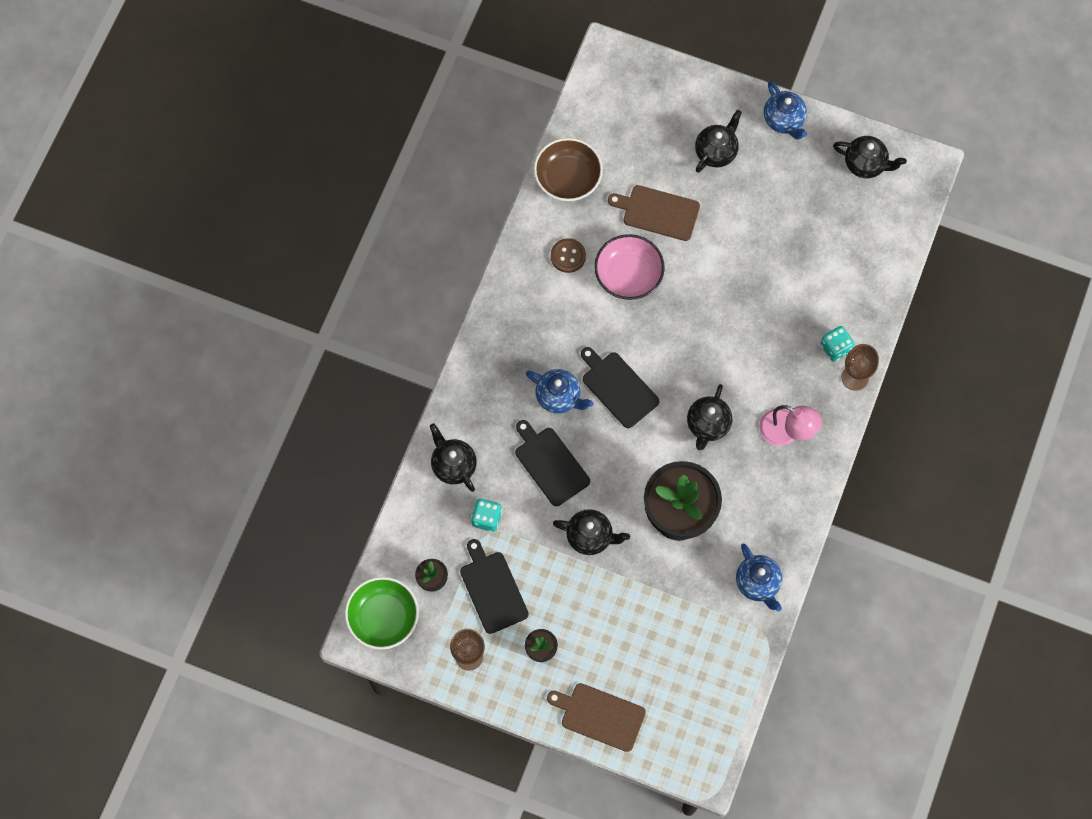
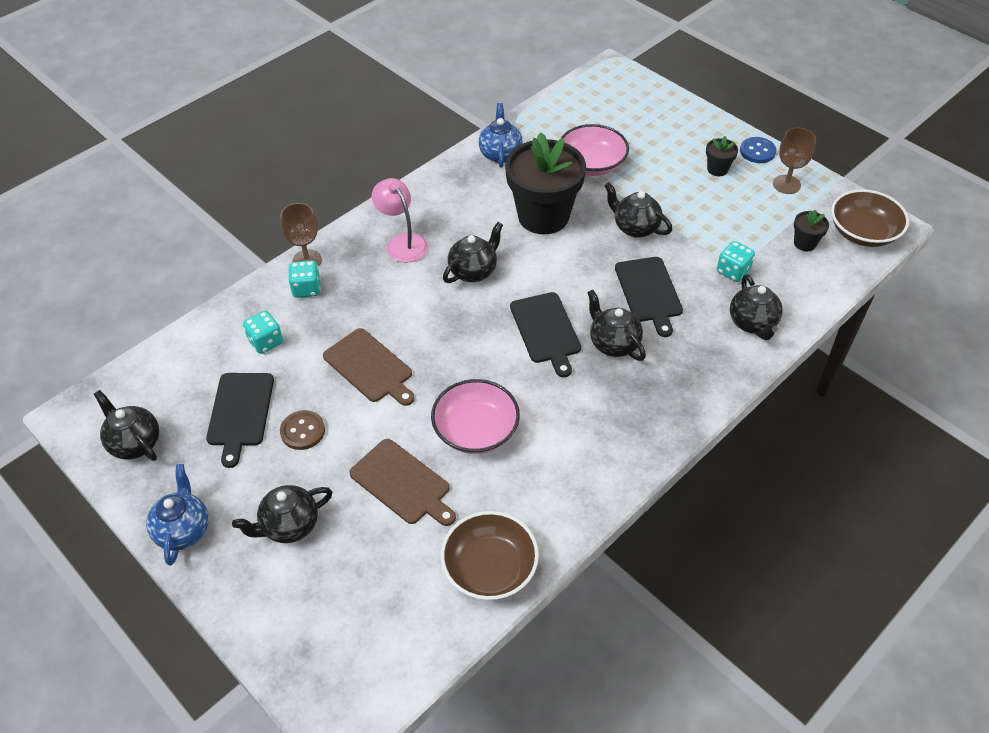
camera: 155 degrees left, 20 degrees down
green bowl [345,577,419,650] -> brown bowl [831,189,909,247]
black cutting board [460,539,529,634] -> black cutting board moved to [206,373,274,468]
blue teapot [526,369,594,413] -> black teapot [587,290,646,361]
brown cutting board [547,683,646,752] -> brown cutting board moved to [323,328,415,406]
brown button [551,238,586,273] -> brown button moved to [280,410,325,450]
none -> turquoise dice [243,311,283,354]
none -> pink bowl [560,124,629,176]
none -> blue button [740,137,776,163]

